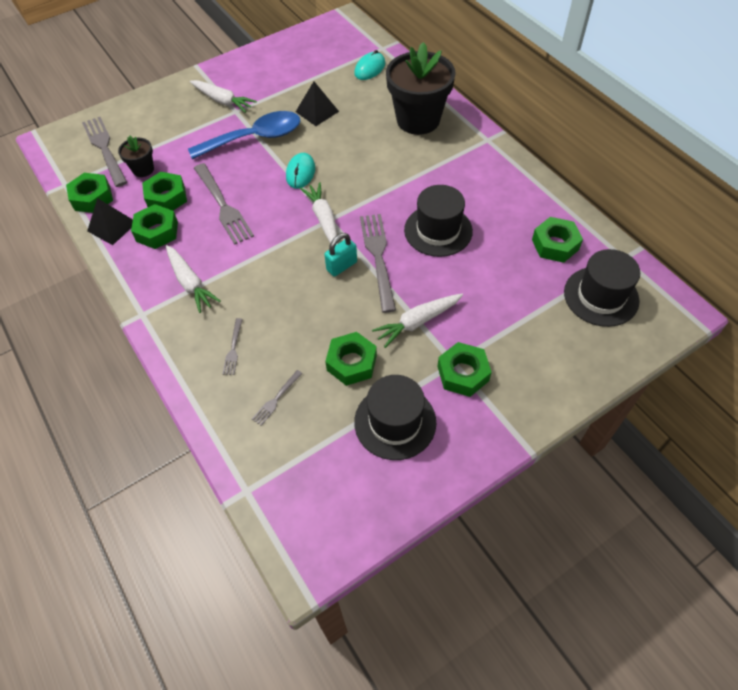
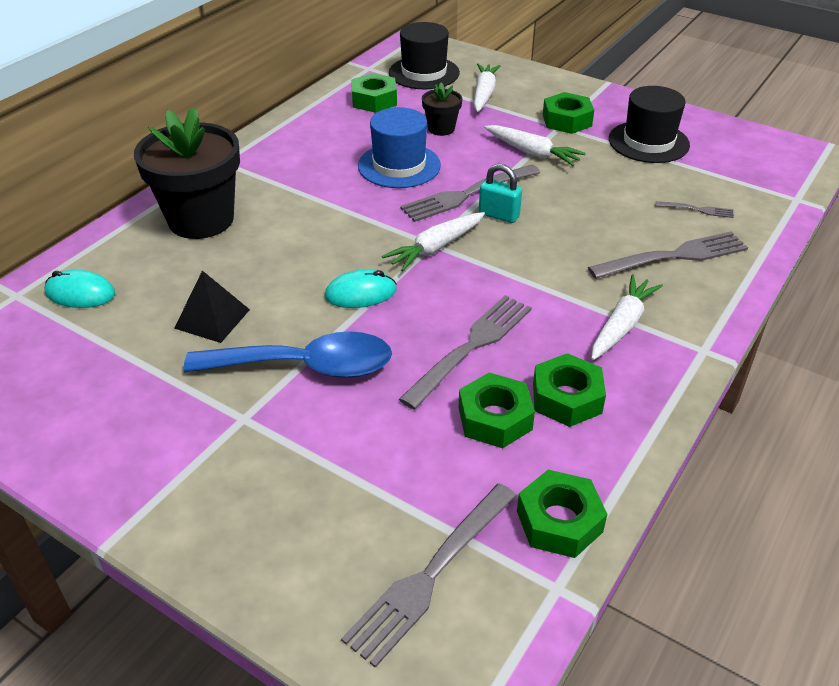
camera: 115 degrees left, 15 degrees down
black pyramid [87,198,133,245] -> none
black flower pot [118,136,154,177] -> black flower pot moved to [422,82,462,136]
blue spoon [188,111,300,159] -> blue spoon turned 135 degrees clockwise [184,331,392,378]
white carrot [190,80,257,113] -> white carrot moved to [474,64,500,112]
grey fork [222,318,243,375] -> grey fork [588,231,748,279], size x2.07
green nut [325,332,377,386] -> none
black hat [404,185,473,257] -> blue hat [358,107,441,188]

